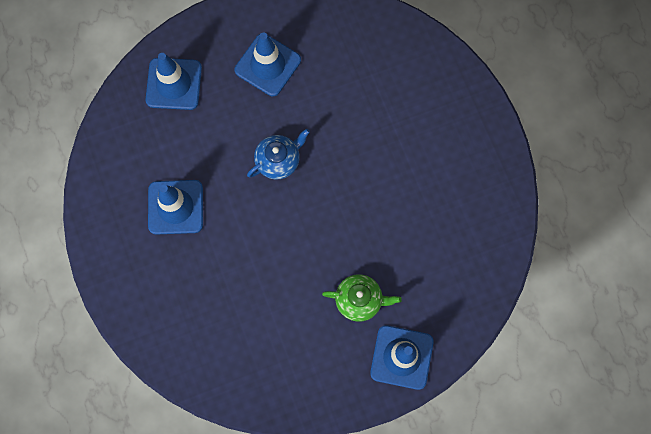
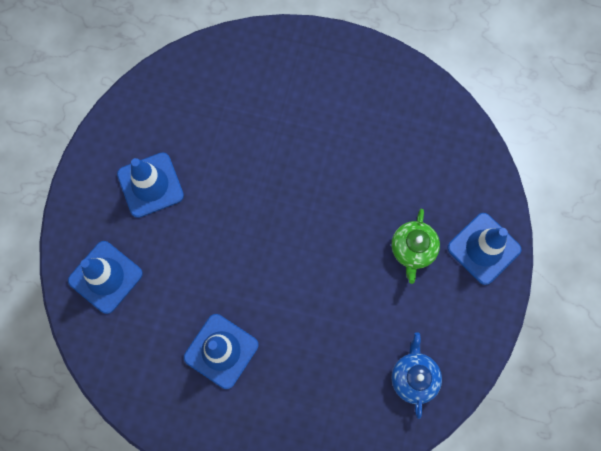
camera: 55 degrees left, 0 degrees up
blue teapot [247,129,310,180] -> blue teapot moved to [392,332,442,419]
green teapot [322,274,402,322] -> green teapot turned 150 degrees clockwise [392,209,440,284]

